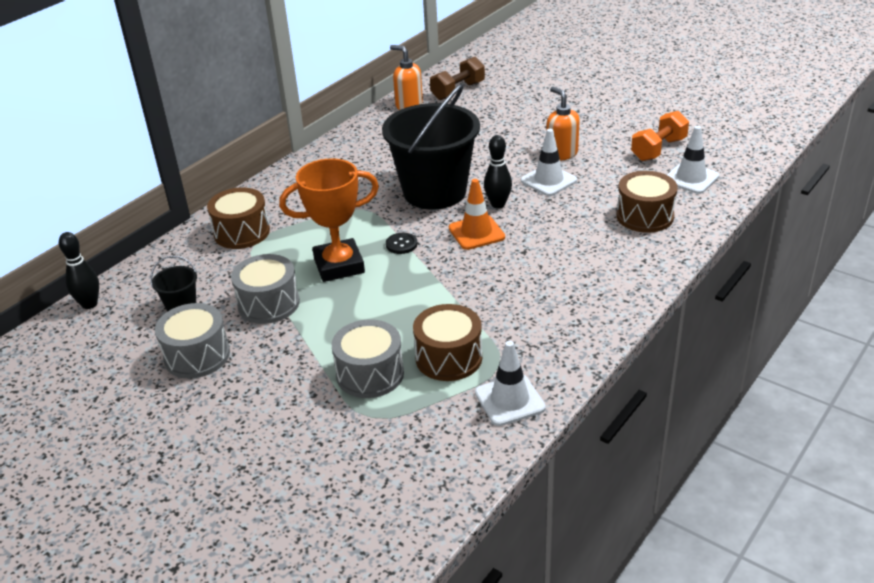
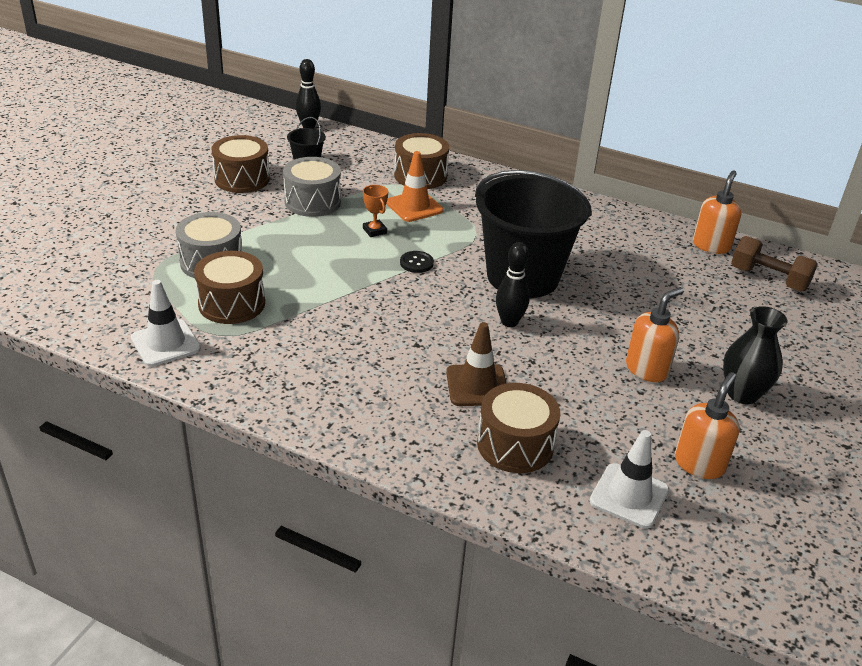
camera: 75 degrees right, 0 degrees up
grey drum [155,303,230,379] -> brown drum [211,135,270,193]
orange trophy [279,158,379,282] -> orange trophy [363,185,388,237], size x0.43
orange traffic cone [449,179,505,250] -> orange traffic cone moved to [386,151,444,222]
white traffic cone [521,129,577,196] -> none
orange dumbbell [631,111,689,161] -> orange soap dispenser [675,372,740,479]
none -> brown traffic cone [446,322,507,406]
none -> black vase [723,306,787,404]

